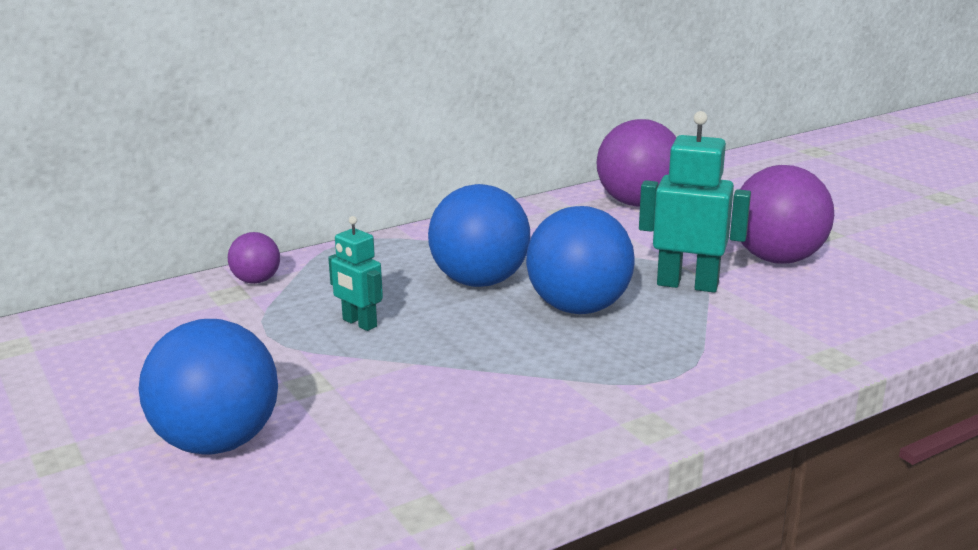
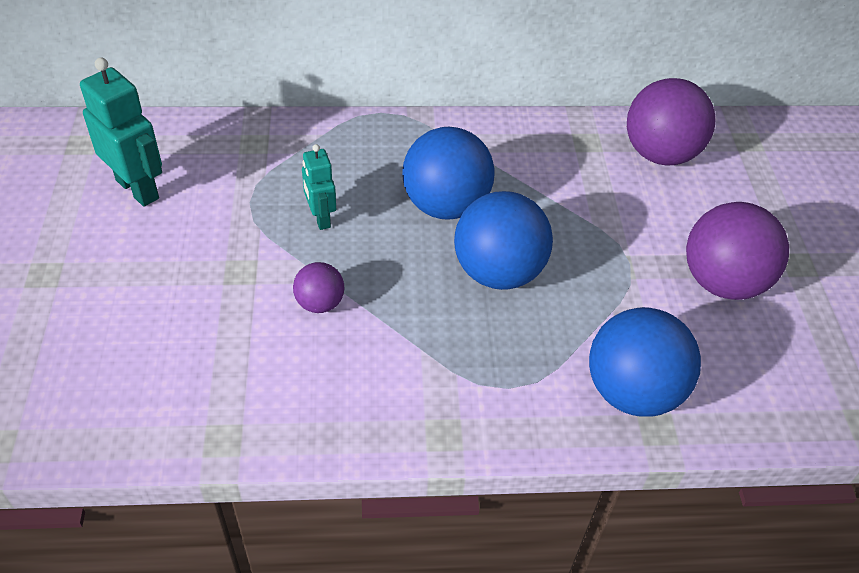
camera: 25 degrees right, 25 degrees up
blue ball [139,319,278,455] -> blue ball moved to [589,307,701,417]
purple ball [228,232,280,284] -> purple ball moved to [293,262,345,313]
turquoise robot [639,111,751,293] -> turquoise robot moved to [80,57,162,207]

